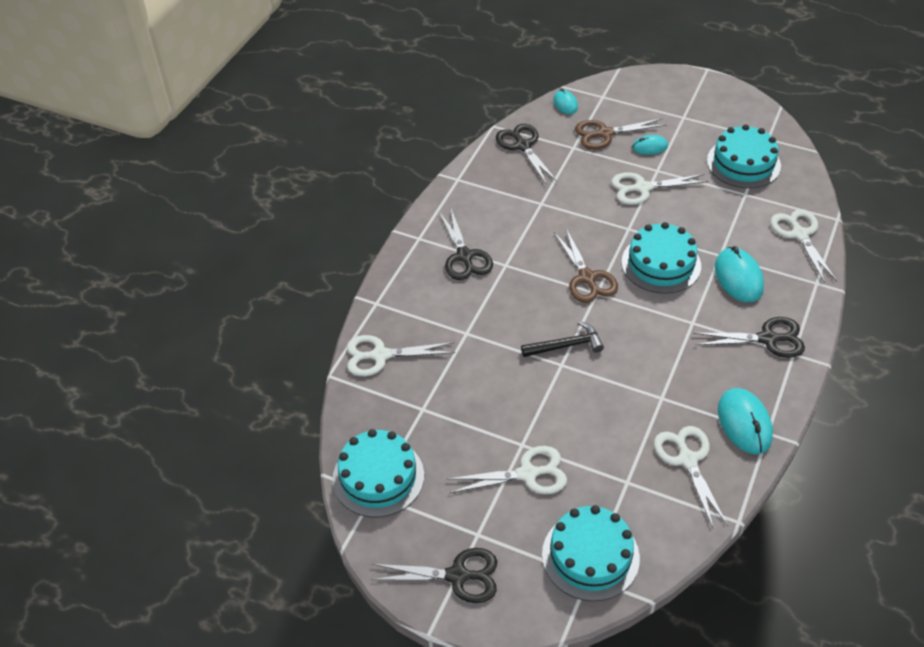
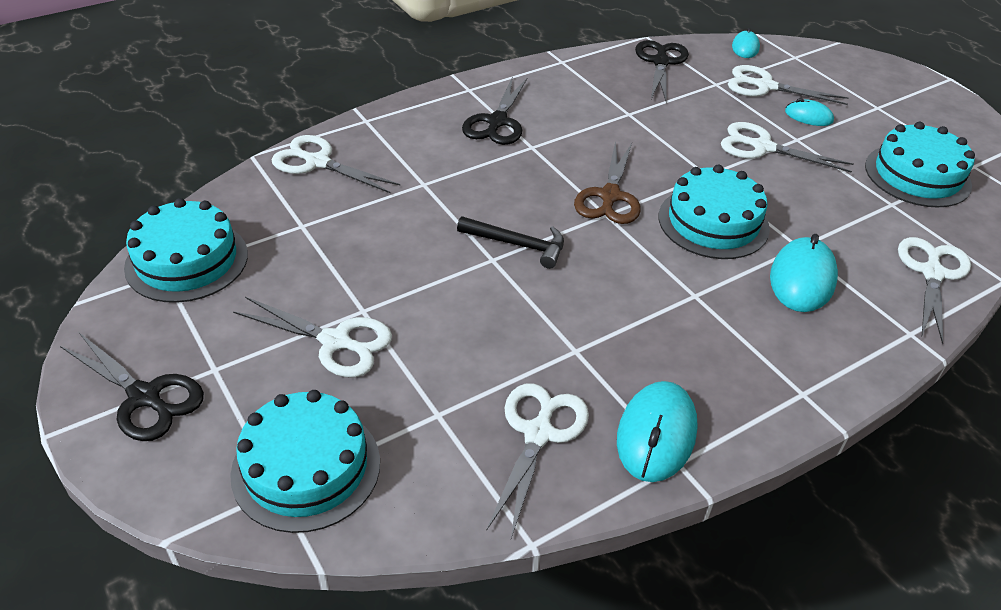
camera: 30 degrees right, 5 degrees down
brown scissors [575,118,666,150] -> white scissors [728,65,849,105]
black scissors [693,317,805,358] -> none

